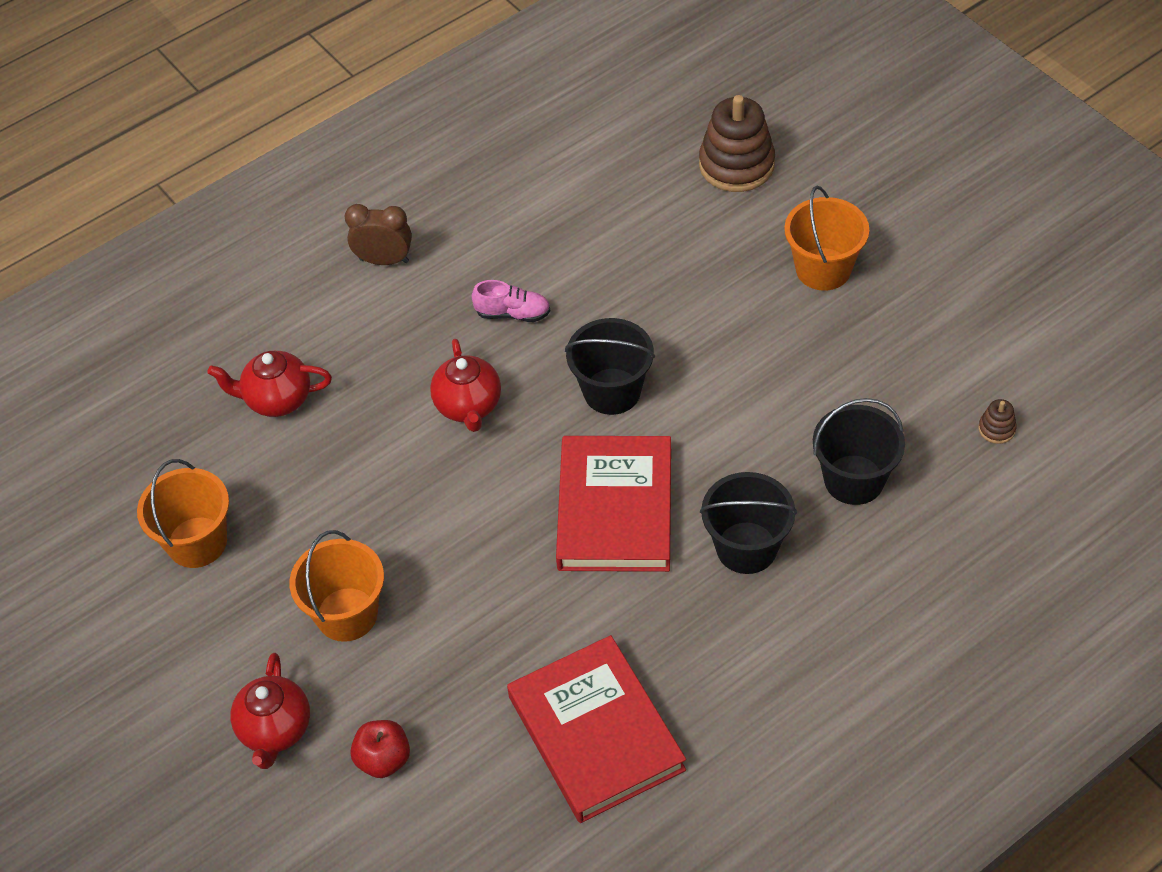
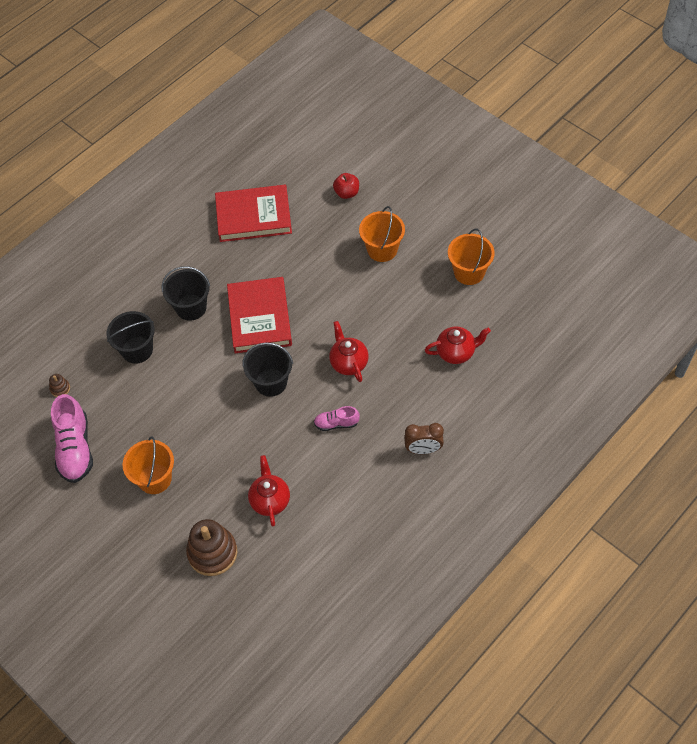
camera: 170 degrees right, 5 degrees up
red teapot [230,653,310,769] -> red teapot moved to [248,455,290,527]
red book [507,635,686,823] -> red book turned 60 degrees counterclockwise [215,185,292,242]
none -> pink shoe [51,394,93,483]

